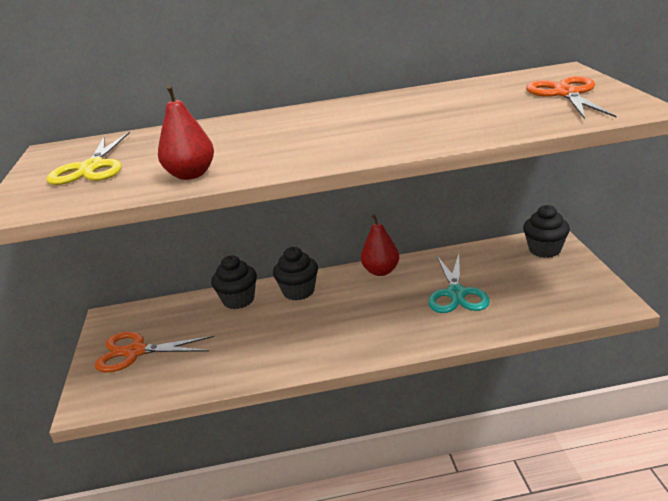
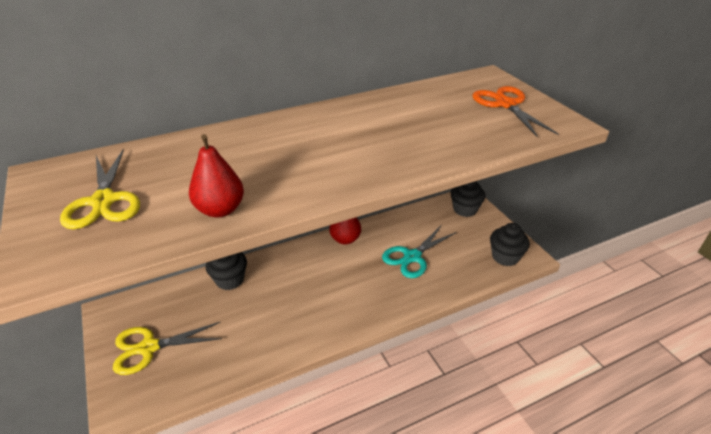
camera: 20 degrees left, 10 degrees up
orange scissors [95,332,214,372] -> yellow scissors [113,322,222,375]
black cupcake [273,247,318,300] -> black cupcake moved to [490,223,530,266]
turquoise scissors [428,254,490,313] -> turquoise scissors turned 60 degrees clockwise [382,225,457,278]

